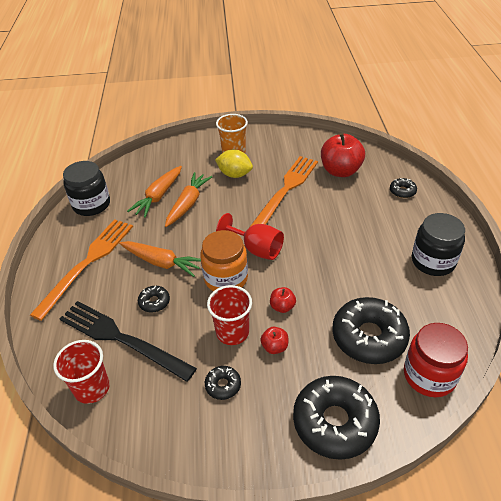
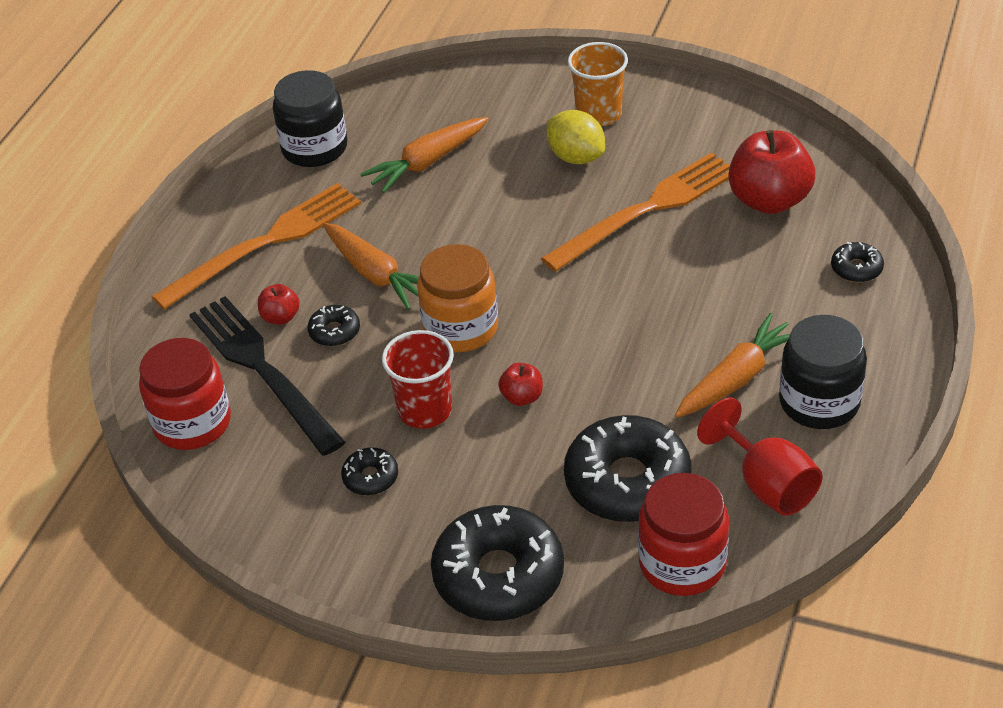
camera: 25 degrees right, 0 degrees up
red cup [53,340,110,404] -> red jar [139,338,231,450]
orange carrot [165,172,212,227] -> orange carrot moved to [675,313,790,418]
red goblet [216,213,284,260] -> red goblet moved to [697,398,823,516]
red apple [260,327,288,354] -> red apple moved to [258,284,300,325]

